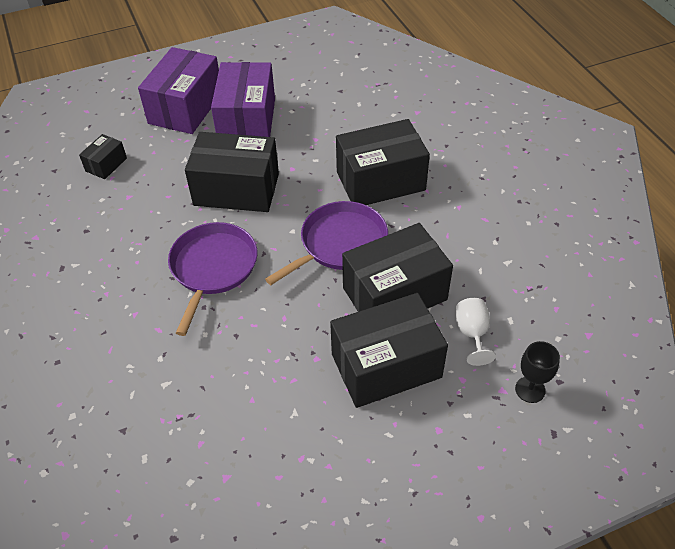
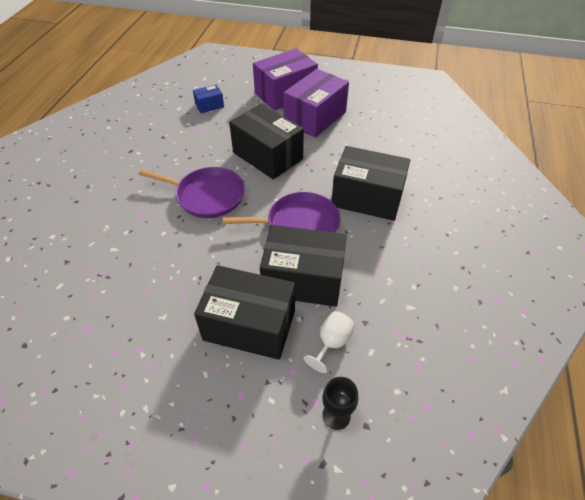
camera: 35 degrees right, 0 degrees up
black box [79,134,127,179] -> blue box [193,84,224,113]
purple pan [168,222,257,336] -> purple pan turned 60 degrees clockwise [139,167,245,218]

